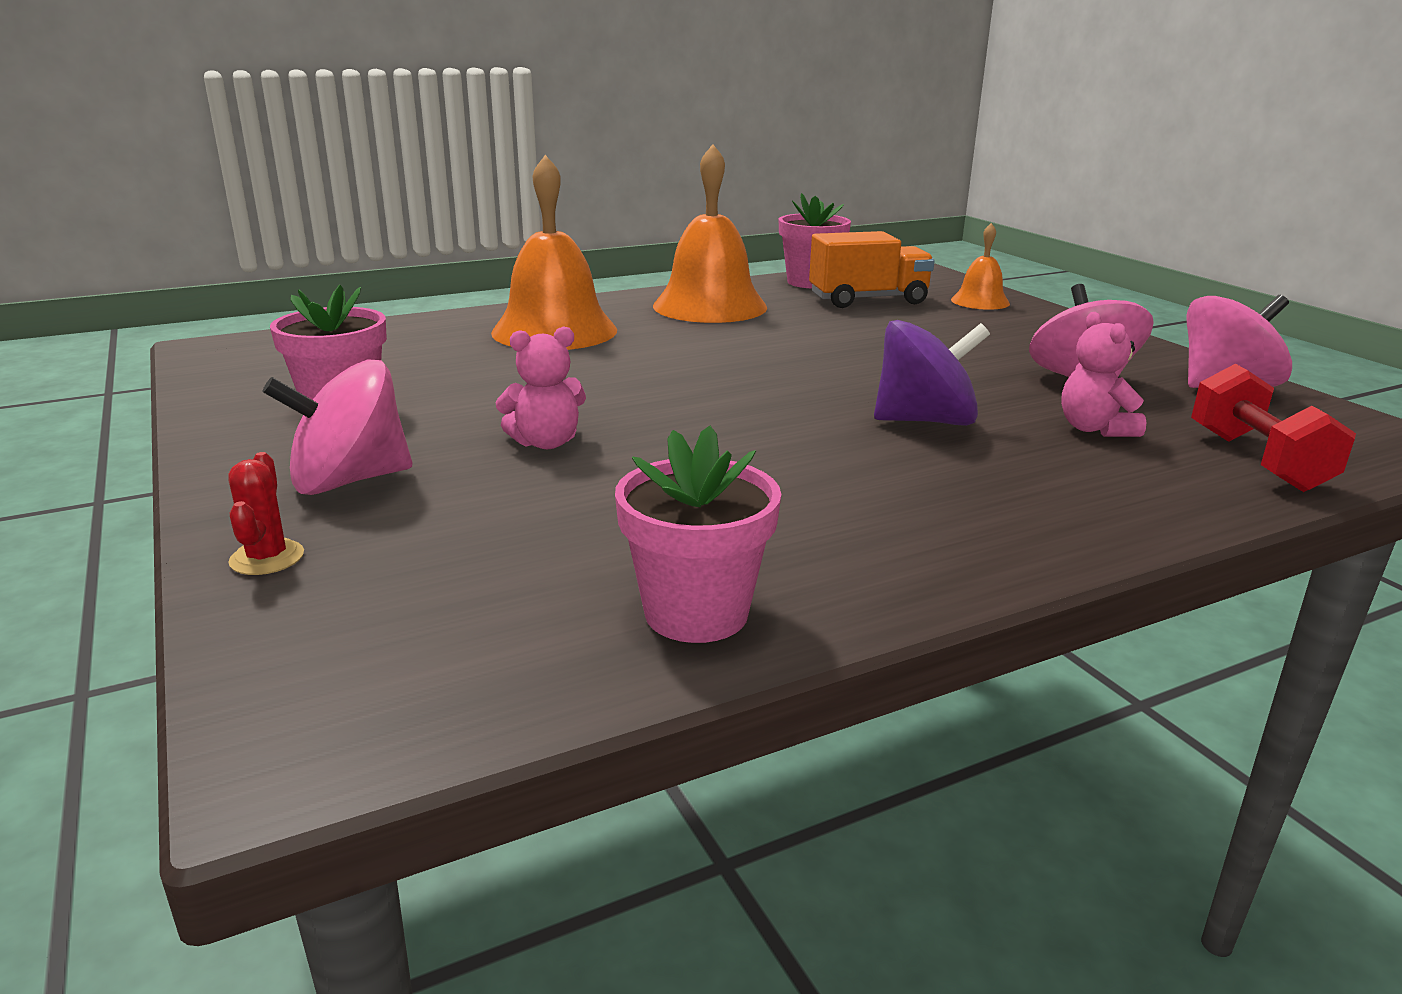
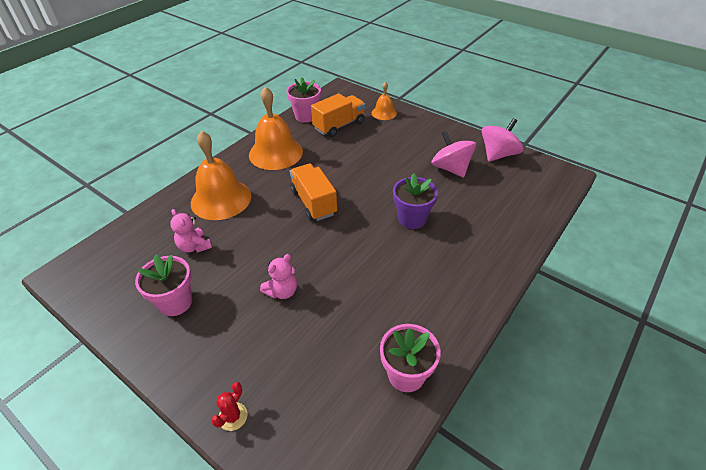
camera: 25 degrees left, 20 degrees up
red cactus [228,452,304,575] -> red cactus turned 60 degrees clockwise [211,382,248,431]
pink spinning top [262,359,412,495] -> none
purple spinning top [874,320,990,426] -> purple flower pot [393,173,438,229]
pink teddy bear [1061,312,1146,437] -> pink teddy bear moved to [170,209,212,253]
red dumbbell [1191,364,1356,492] -> none
none -> orange truck [290,164,337,221]

